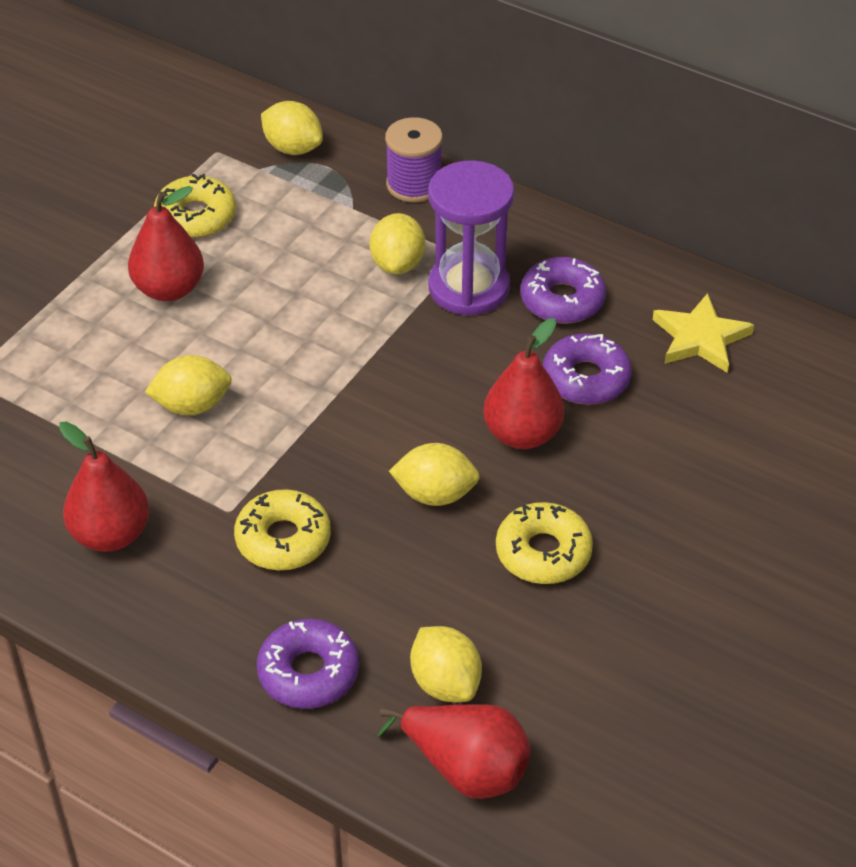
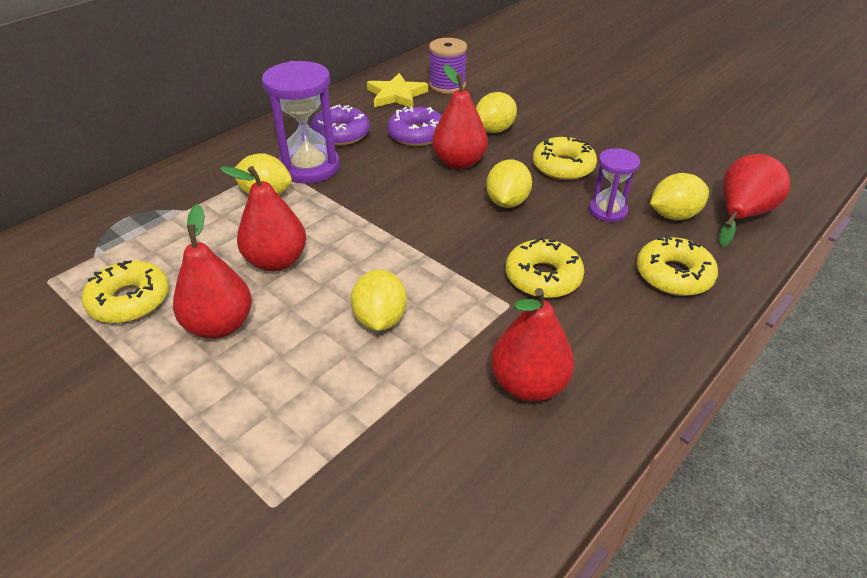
camera: 80 degrees left, 5 degrees down
purple donut [257,619,359,709] -> yellow donut [636,235,718,296]
yellow lemon [261,101,323,155] -> yellow lemon moved to [476,92,517,133]
purple spool [385,117,443,202] -> purple spool moved to [429,38,467,94]
none -> red pear [220,166,306,271]
none -> purple hourglass [589,148,640,222]

